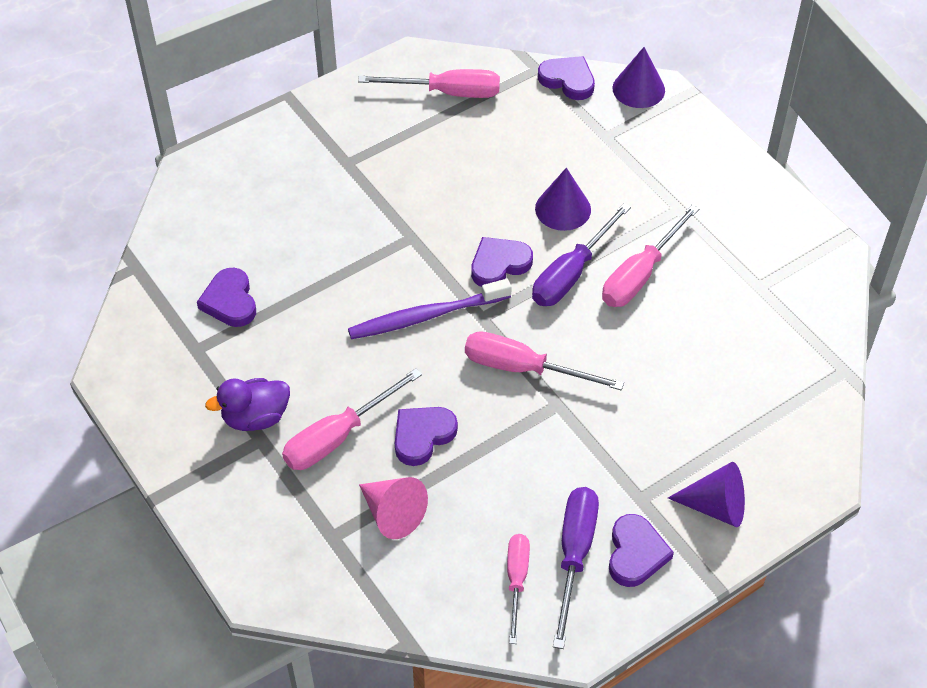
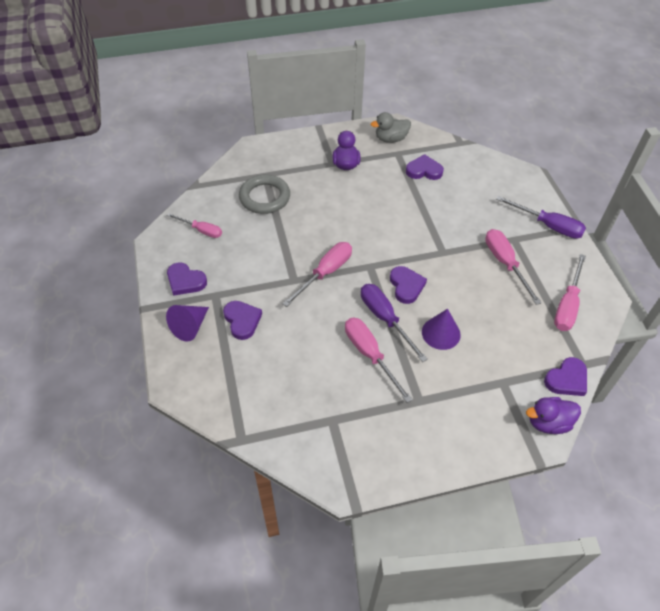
camera: 110 degrees right, 0 degrees up
pink screwdriver [282,368,422,470] -> pink screwdriver moved to [485,229,541,305]
purple toothbrush [348,279,512,339] -> none
pink cone [359,477,428,539] -> grey ring [239,175,290,214]
purple heart [395,407,458,466] -> purple heart moved to [223,301,262,340]
purple screwdriver [553,487,599,649] -> purple screwdriver moved to [496,196,586,239]
purple cone [613,47,665,108] -> purple duck [526,397,581,434]
none -> grey duck [371,112,411,143]

